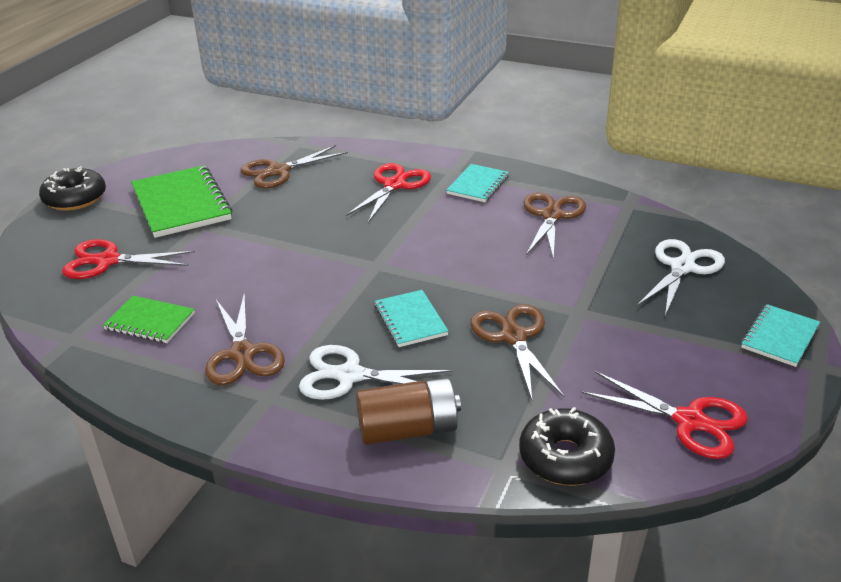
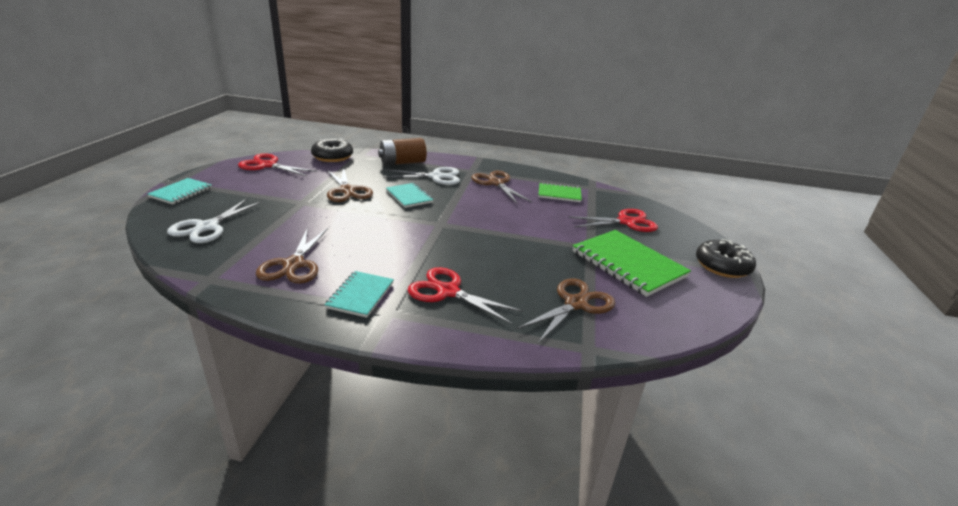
camera: 165 degrees right, 5 degrees down
red scissors [346,163,431,223] -> red scissors turned 105 degrees clockwise [408,267,523,324]

